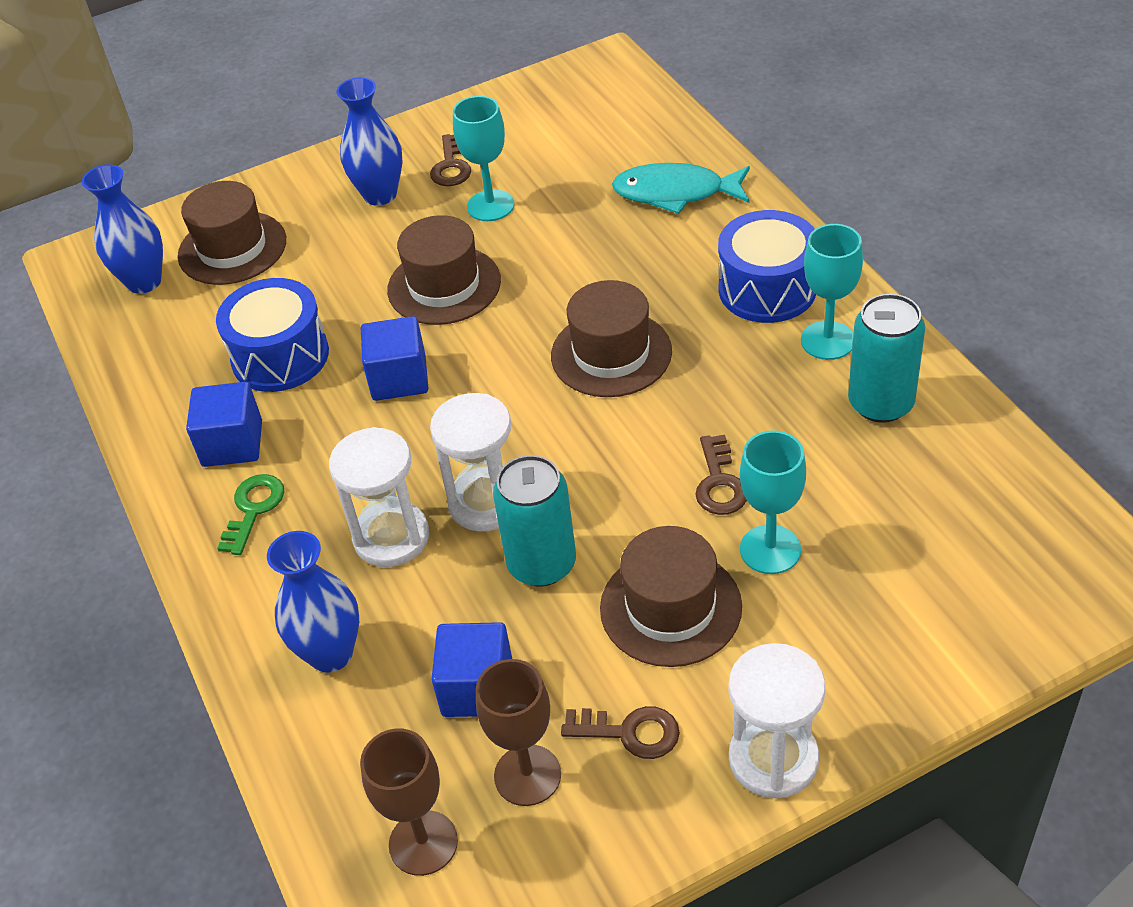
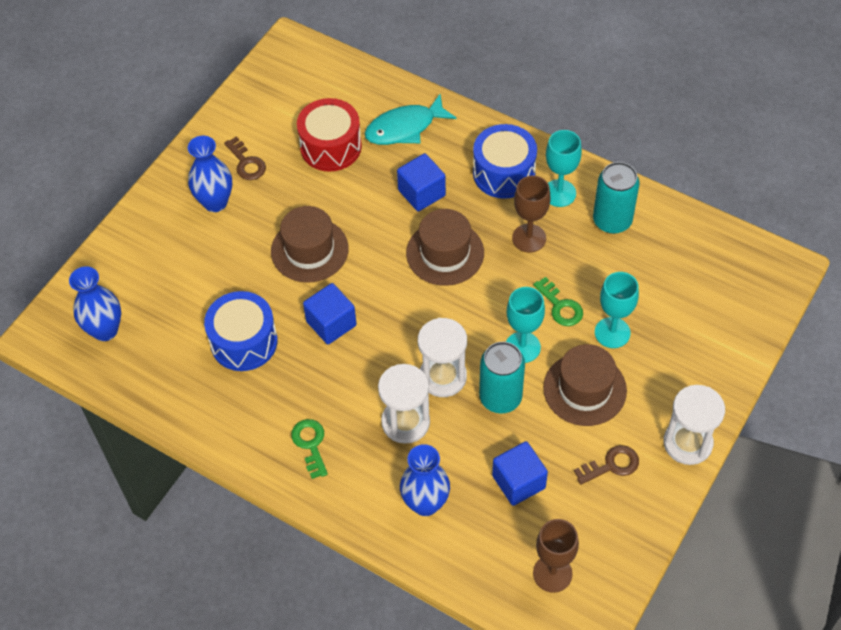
camera: 35 degrees left, 10 degrees up
brown hat [178,181,286,285] -> none
blue cube [186,382,262,467] -> blue cube moved to [397,153,446,212]
turquoise goblet [453,96,514,221] -> turquoise goblet moved to [506,287,545,363]
brown goblet [476,659,561,806] -> brown goblet moved to [512,176,551,253]
brown key [695,435,747,515] -> green key [533,277,583,326]
none -> red drum [297,98,362,172]

